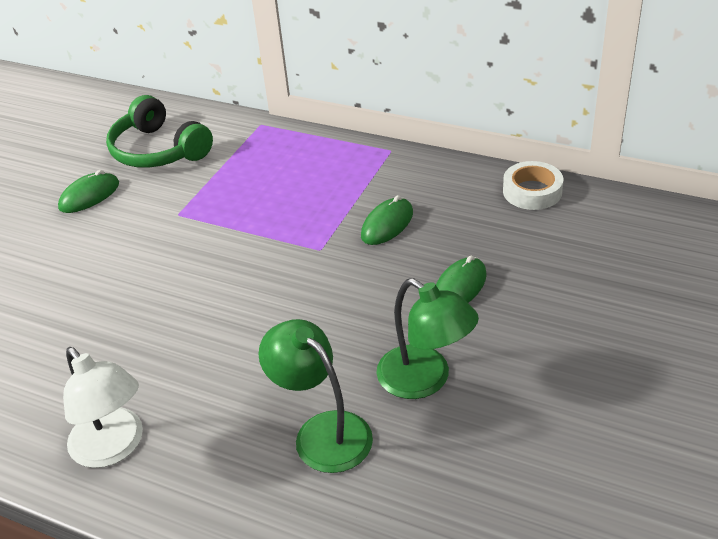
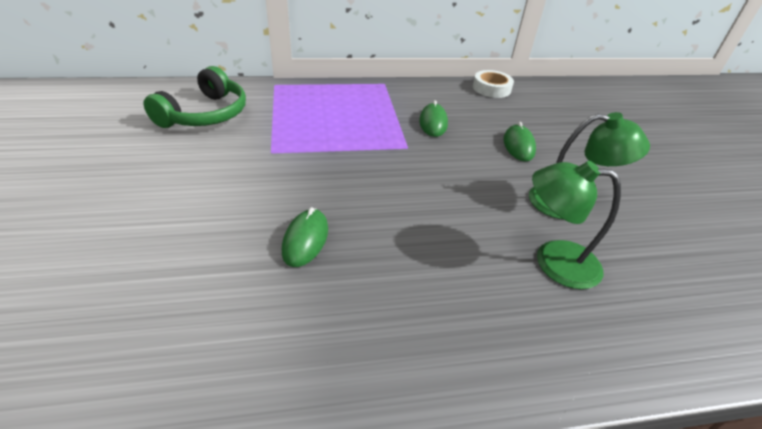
camera: 40 degrees left, 0 degrees up
green mouse [58,170,119,213] -> green mouse moved to [282,207,328,267]
white lamp [63,347,143,468] -> none
green headphones [106,95,213,168] -> green headphones turned 75 degrees counterclockwise [144,66,246,128]

